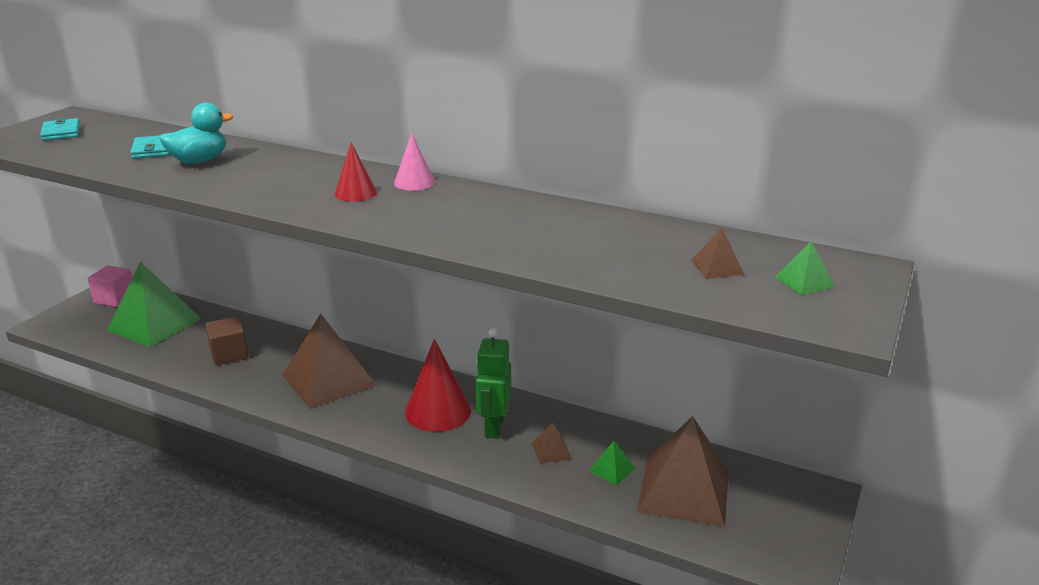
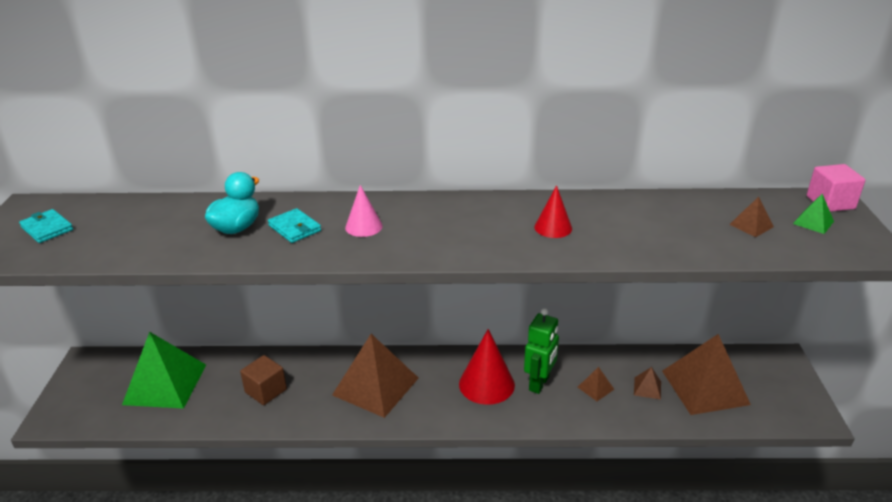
camera: 25 degrees left, 5 degrees up
pink cube [88,266,133,307] -> pink cube moved to [807,164,865,212]
turquoise wallet [130,135,169,159] -> turquoise wallet moved to [268,208,321,243]
red cone [335,142,377,202] -> red cone moved to [534,185,572,238]
pink cone [394,132,435,191] -> pink cone moved to [345,185,383,237]
green robot [476,328,511,439] -> green robot turned 135 degrees counterclockwise [524,308,559,394]
green pyramid [589,441,635,485] -> brown pyramid [634,367,661,400]

